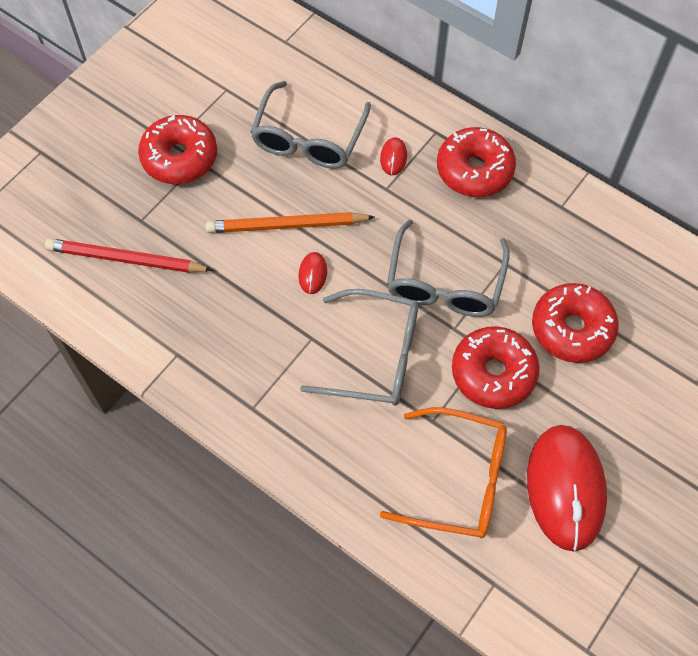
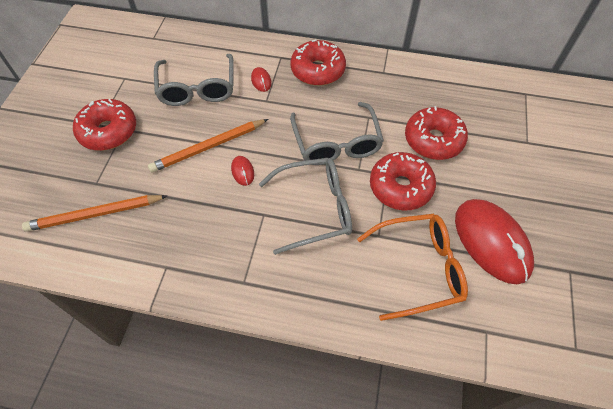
camera: 25 degrees left, 5 degrees down
red pencil [45,238,213,273] -> orange pencil [22,195,167,232]

